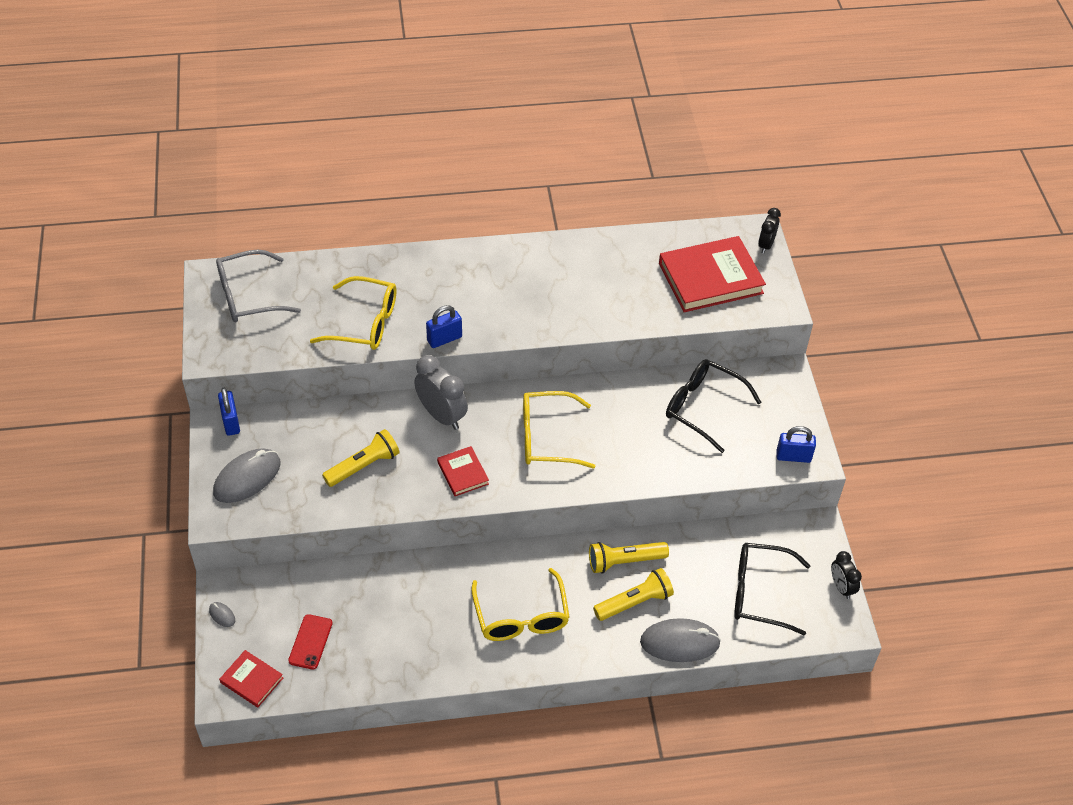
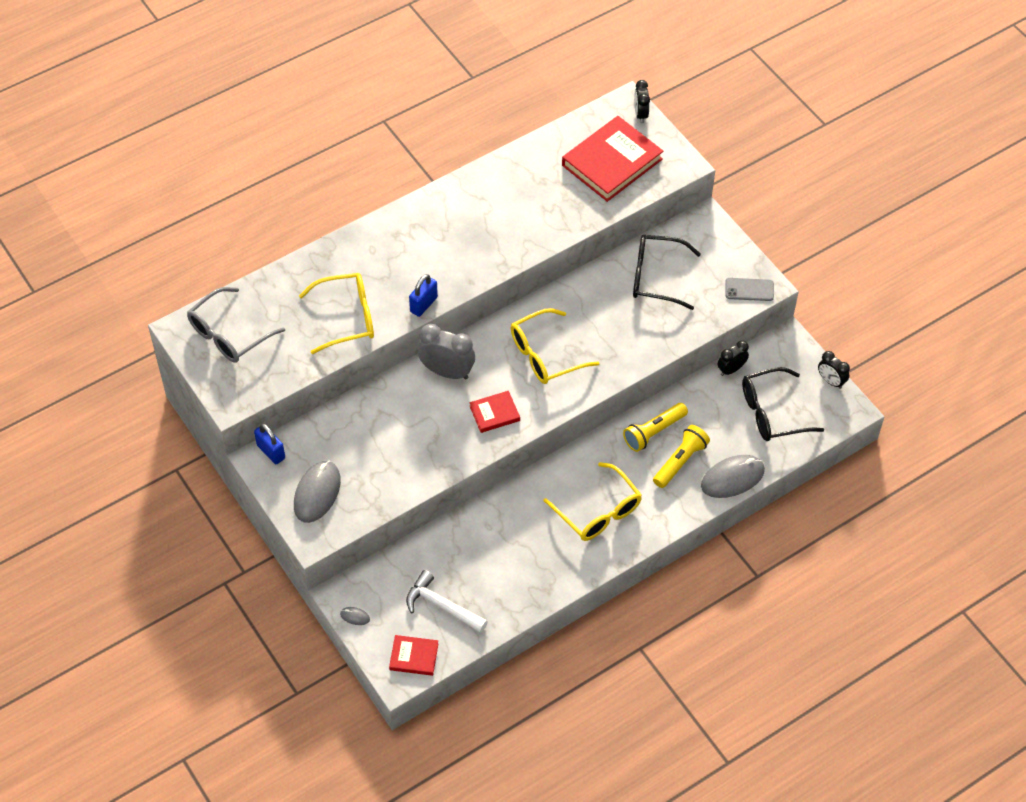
camera: 25 degrees left, 5 degrees up
red phone [288,614,333,670] -> white hammer [406,570,488,633]
yellow flashlight [322,429,400,487] -> none
red book [437,446,489,496] -> red book turned 60 degrees counterclockwise [469,391,520,433]
blue padlock [776,426,816,463] -> grey phone [725,278,774,301]
none -> black clock [718,340,749,376]

